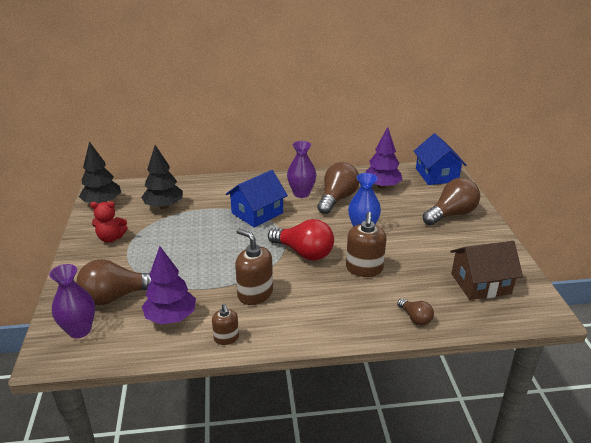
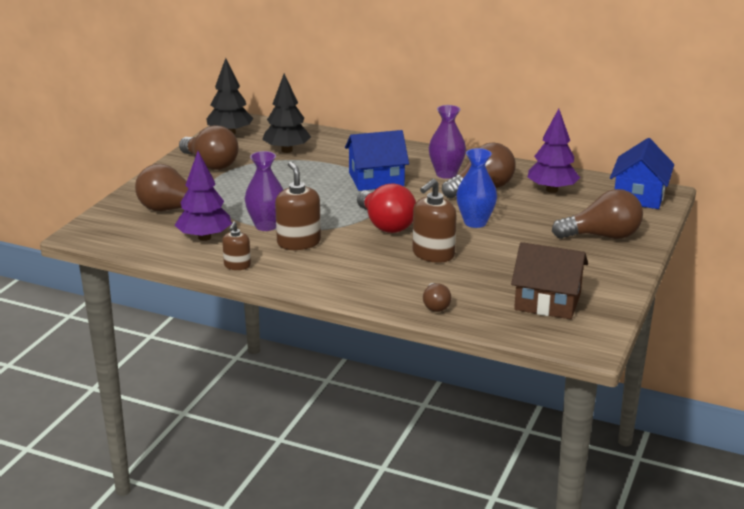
camera: 30 degrees right, 5 degrees down
purple vase [49,264,95,338] -> purple vase moved to [245,151,284,231]
red teddy bear [90,201,128,243] -> brown light bulb [179,125,239,170]

